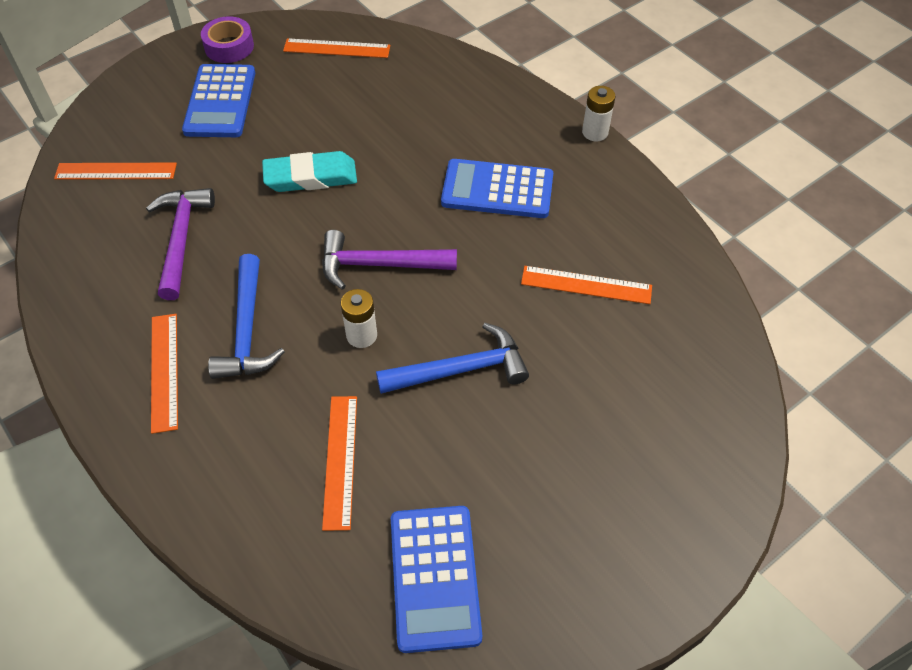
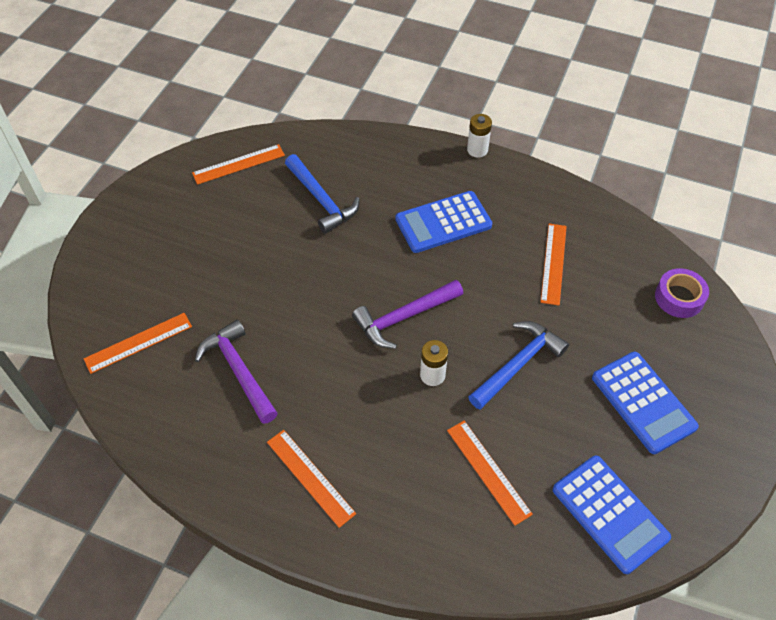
camera: 30 degrees left, 0 degrees up
blue calculator [182,64,255,137] -> blue calculator moved to [592,352,699,454]
purple tape [201,16,254,63] -> purple tape moved to [655,268,709,318]
blue hammer [208,254,285,379] -> blue hammer moved to [285,154,359,234]
turquoise eraser [262,151,357,192] -> none
orange ruler [521,266,652,304] -> orange ruler turned 60 degrees counterclockwise [540,224,567,306]

